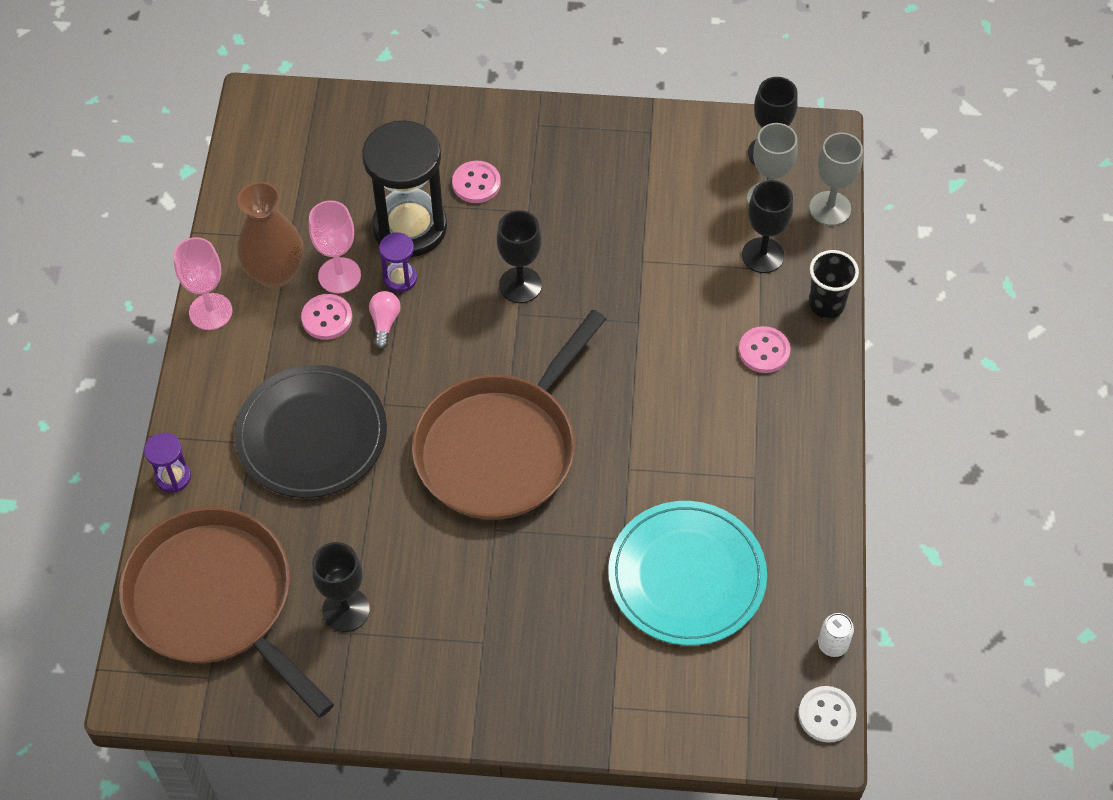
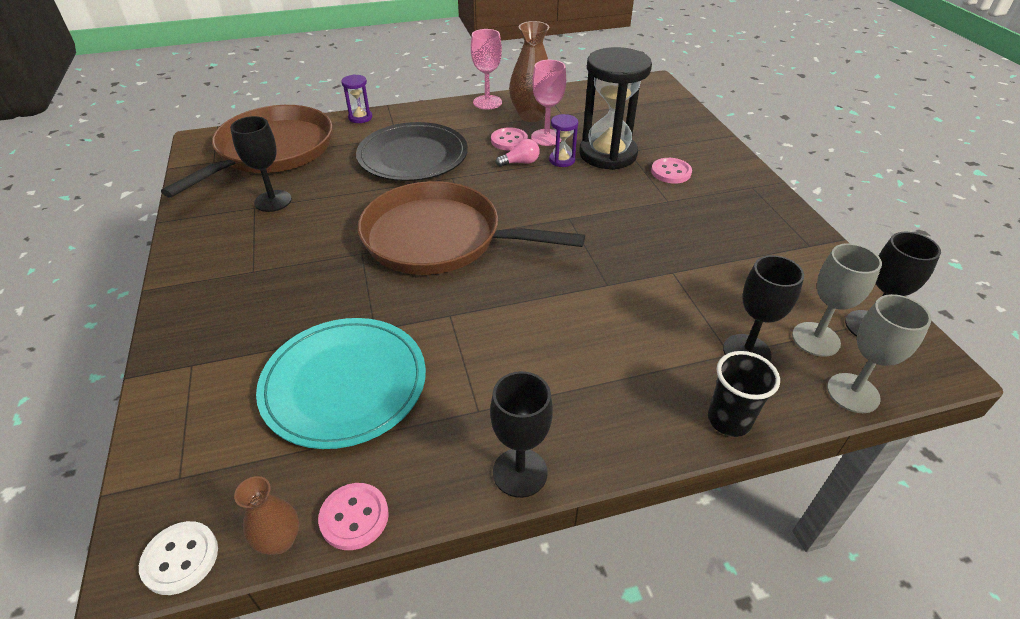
camera: 70 degrees right, 15 degrees down
black goblet [497,210,542,303] -> black goblet moved to [490,371,553,498]
pink button [739,326,790,373] -> pink button moved to [318,483,389,550]
white can [818,613,854,657] -> brown vase [234,476,299,555]

